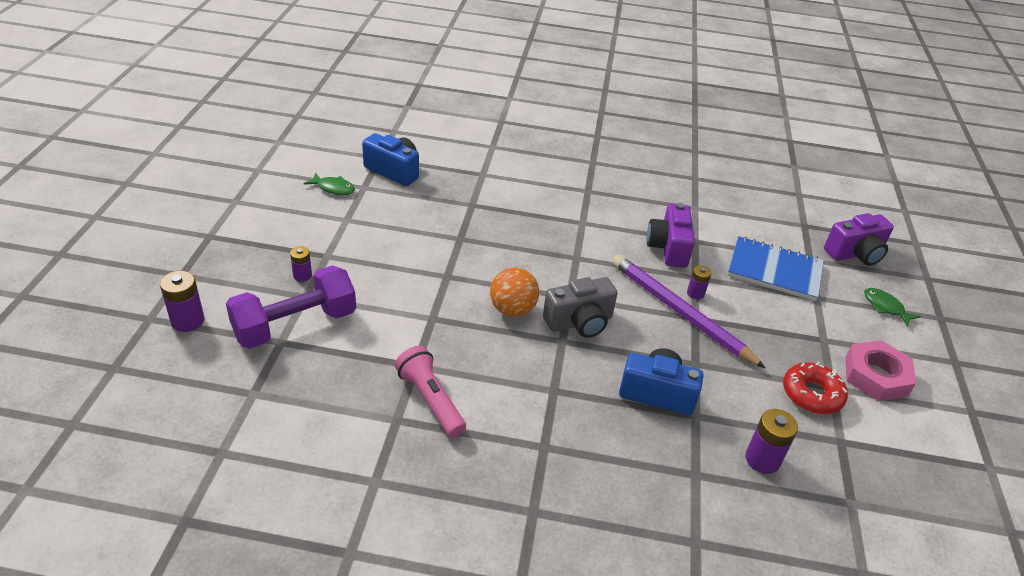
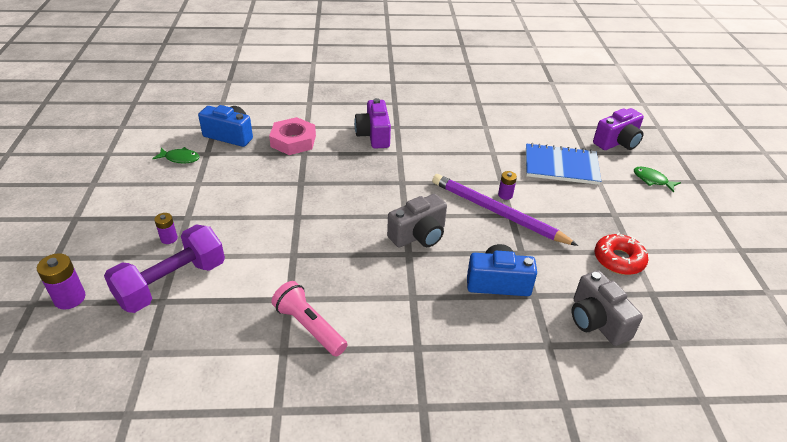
camera: 10 degrees left, 0 degrees up
orange ball [490,268,539,317] -> none
purple camera [647,203,695,268] -> purple camera moved to [354,98,391,149]
purple battery [745,409,798,474] -> grey camera [572,270,643,346]
pink nut [845,340,916,401] -> pink nut moved to [269,117,316,155]

